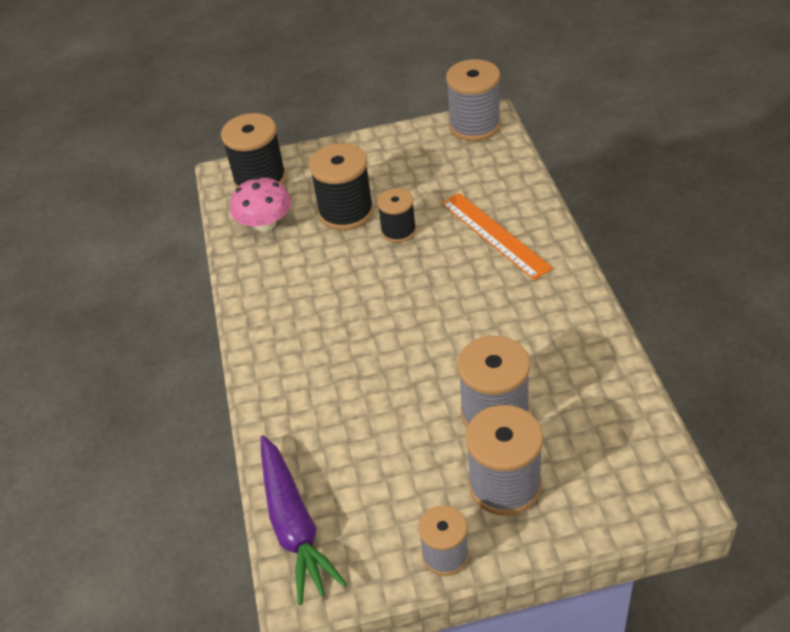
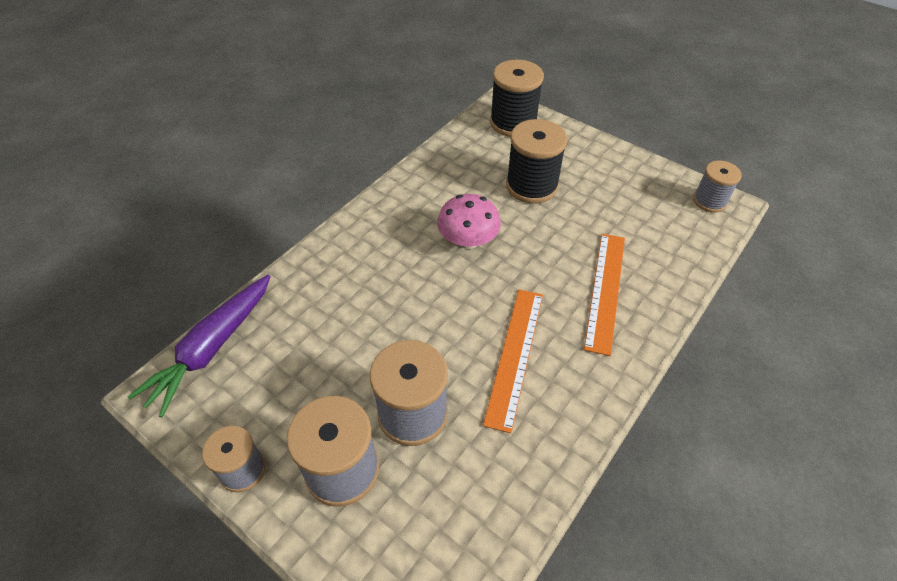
camera: 45 degrees right, 5 degrees up
pink mushroom [230,177,291,232] -> pink mushroom moved to [437,194,501,249]
black spool [377,188,416,243] -> none
grey spool [446,59,501,141] -> grey spool [693,161,742,212], size x0.62
none -> orange ruler [483,289,543,433]

